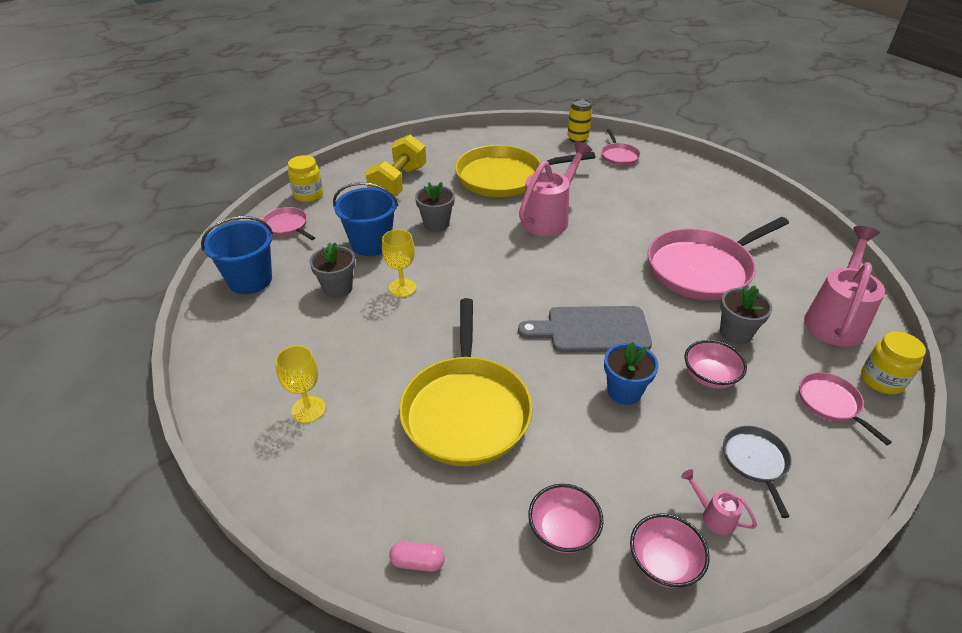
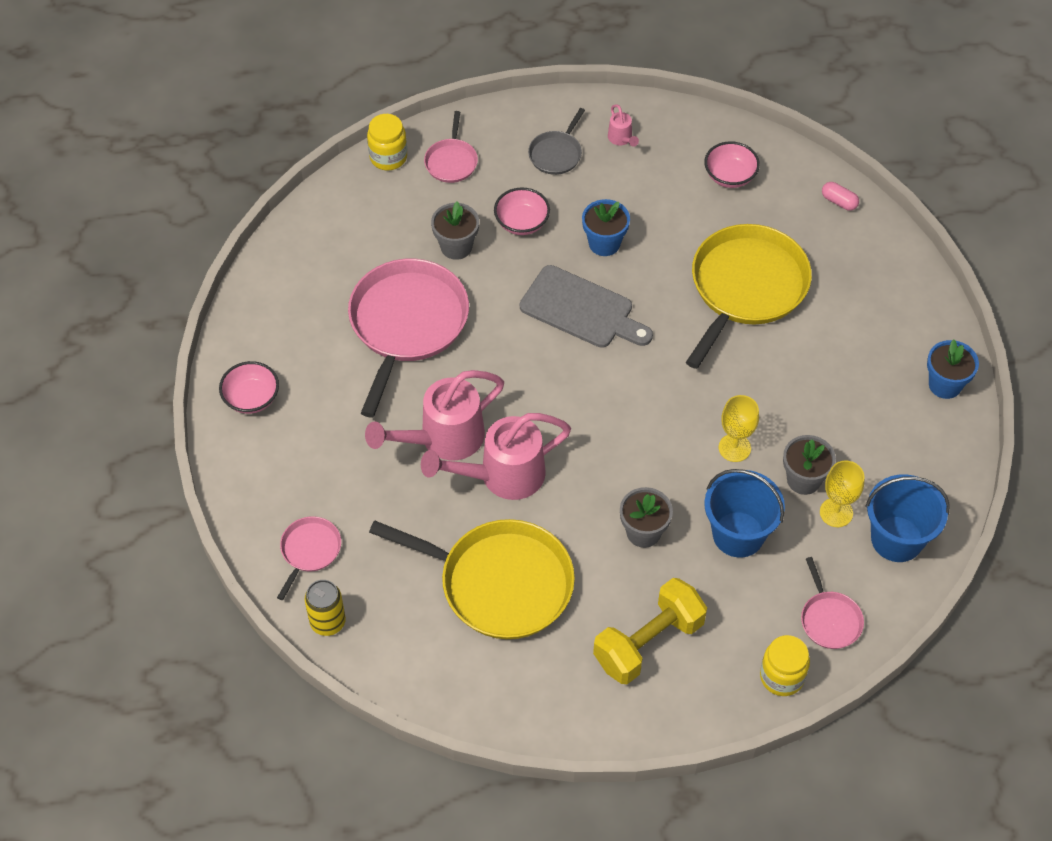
camera: 150 degrees left, 15 degrees up
yellow goblet [275,345,326,423] -> yellow goblet moved to [820,461,864,527]
pink bowl [630,513,710,588] -> pink bowl moved to [219,361,279,414]
pink pan [648,217,789,300] -> pink pan turned 75 degrees counterclockwise [348,259,469,417]
pink watering can [804,226,885,347] -> pink watering can moved to [365,370,504,460]
none -> blue flower pot [927,339,979,399]

